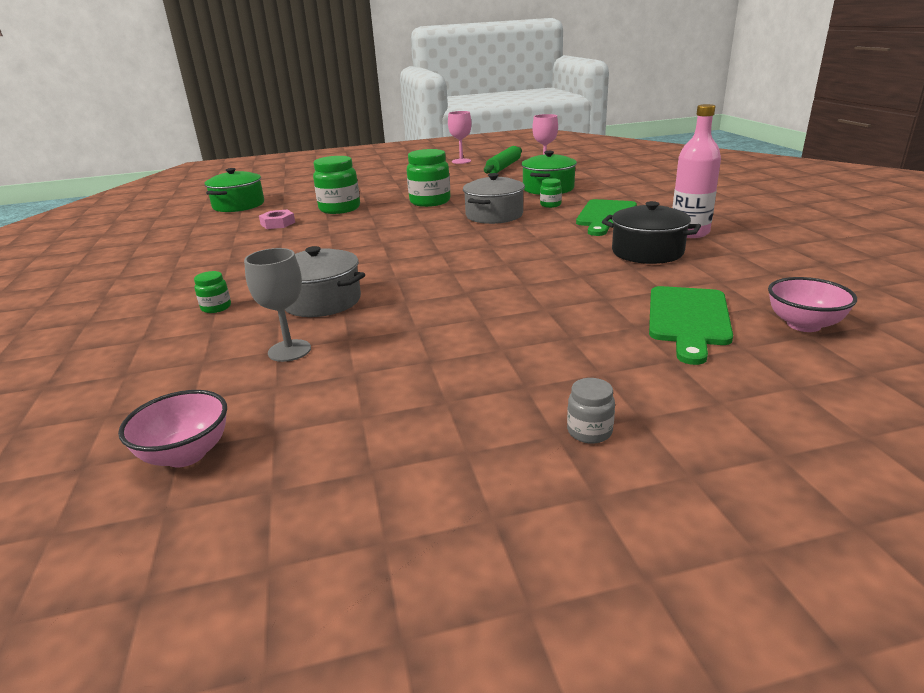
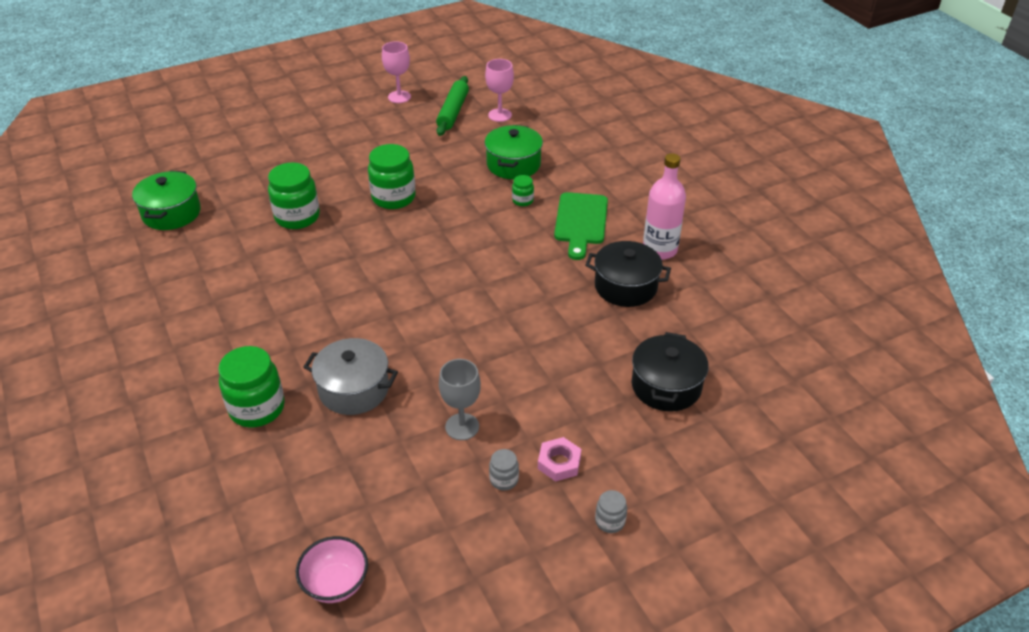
camera: 15 degrees left, 15 degrees up
green jar [194,271,231,313] -> green jar [218,346,285,427], size x2.06
grey goblet [244,248,311,362] -> grey goblet moved to [439,359,481,440]
pink nut [259,210,295,229] -> pink nut moved to [538,437,581,482]
grey pot [463,173,525,224] -> none
green cutting board [649,286,733,365] -> black pot [632,332,709,412]
pink bowl [768,277,857,332] -> none
none -> grey jar [489,449,519,490]

